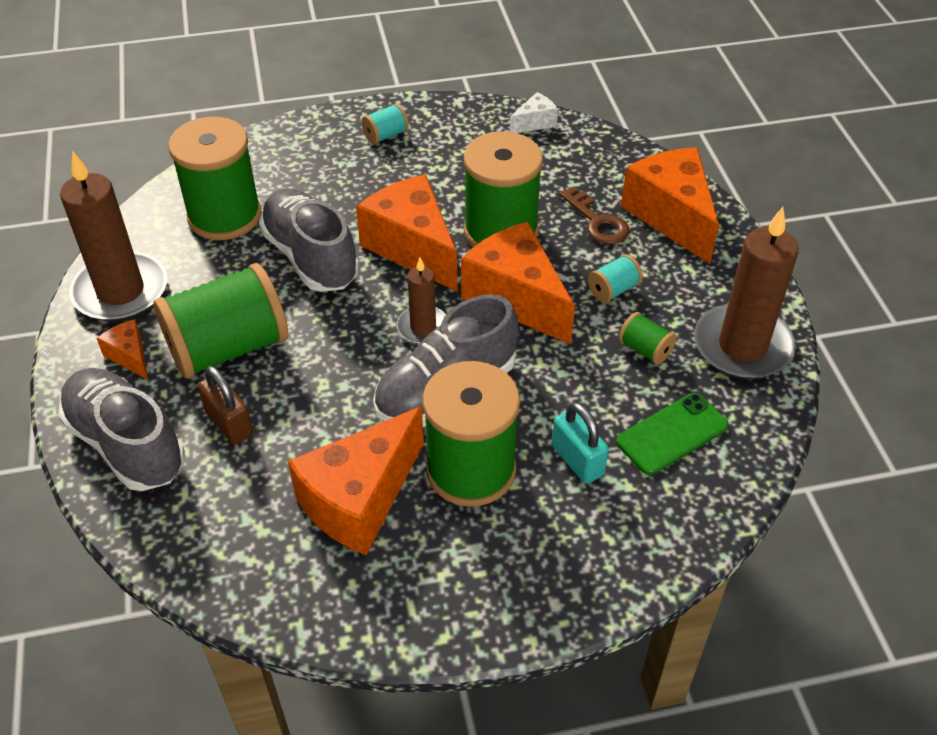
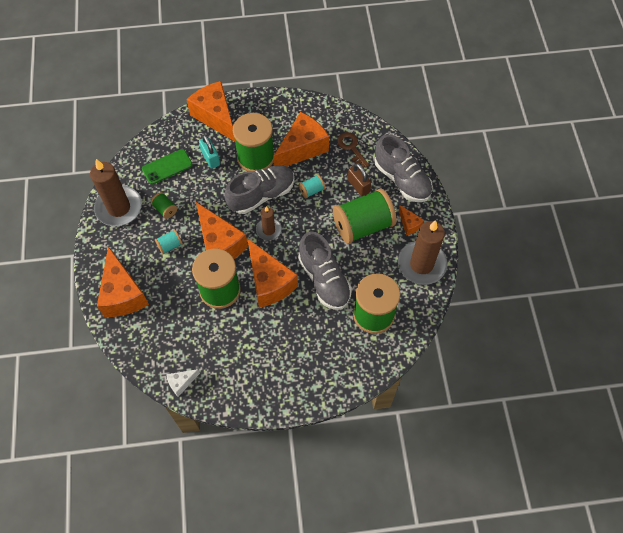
camera: 175 degrees left, 15 degrees up
turquoise spool [361,103,409,144] -> turquoise spool moved to [299,175,325,198]
brown key [559,187,629,244] -> brown key moved to [337,132,369,168]
none -> orange cheese [187,81,235,142]

